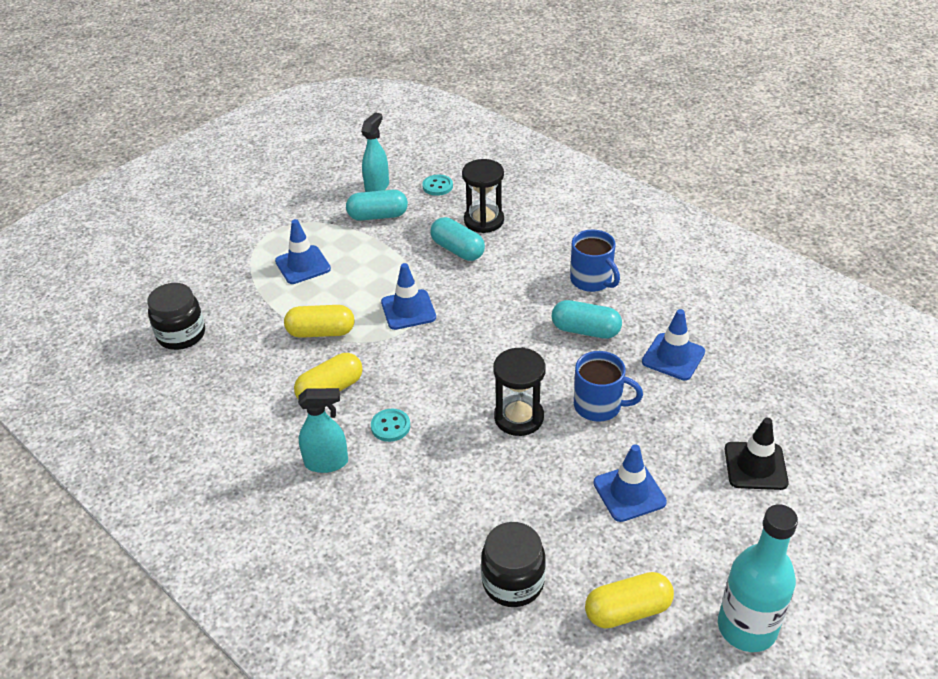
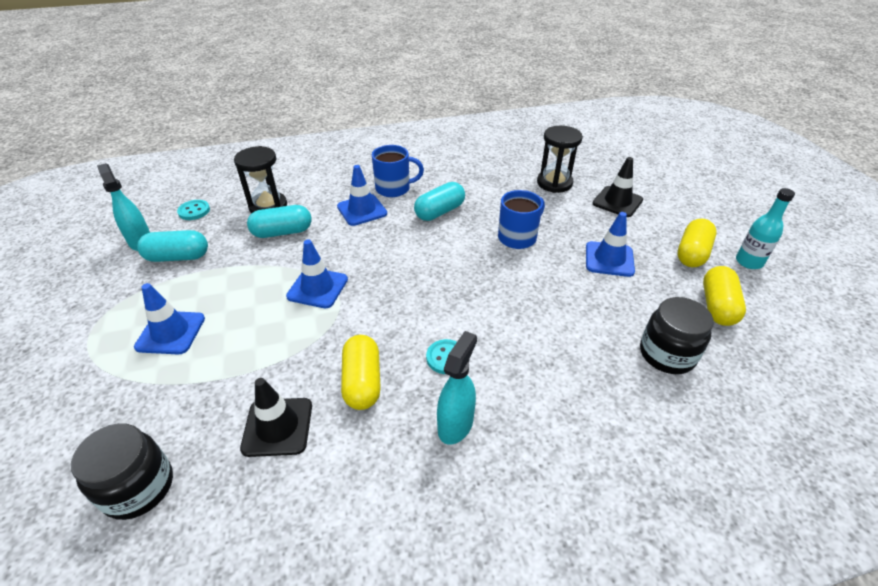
camera: 60 degrees left, 0 degrees up
yellow capsule [284,305,355,338] -> yellow capsule moved to [677,219,717,267]
turquoise capsule [346,190,408,221] -> turquoise capsule turned 60 degrees clockwise [137,230,208,262]
black hourglass [493,347,546,436] -> black hourglass moved to [537,126,583,193]
blue traffic cone [642,309,705,380] -> blue traffic cone moved to [337,165,387,226]
turquoise bottle [718,504,798,652] -> turquoise bottle [736,188,795,269], size x0.63
none -> black traffic cone [240,378,312,457]

